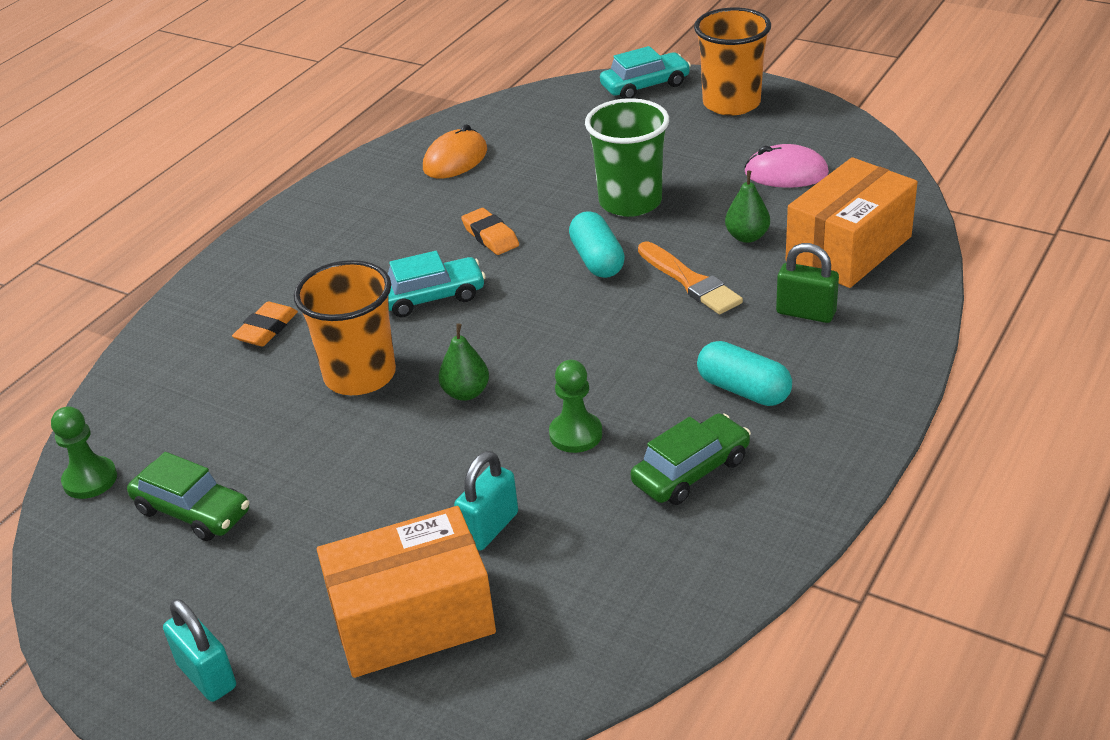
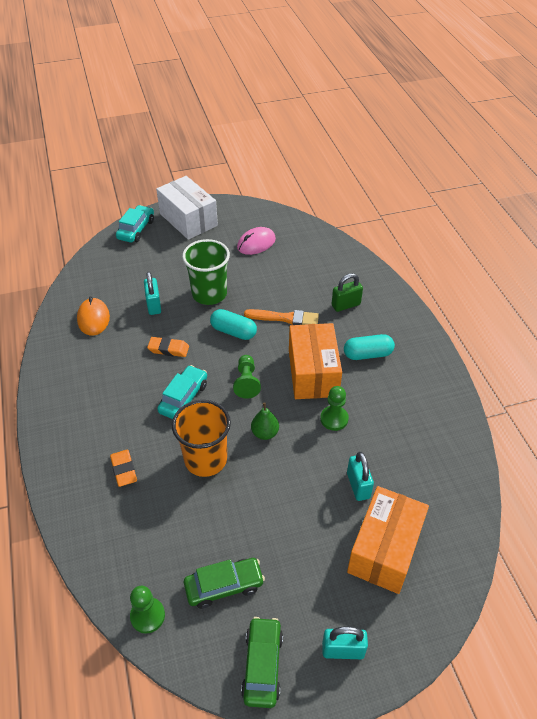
camera: 50 degrees left, 10 degrees up
green car [631,413,751,505] -> green car moved to [241,617,283,708]
orange cup [694,8,771,116] -> white box [156,176,218,240]
green pear [725,171,770,243] -> none
orange box [785,157,918,288] -> orange box moved to [289,323,342,399]
none -> turquoise padlock [144,272,161,315]
none -> green pawn [233,355,261,399]

